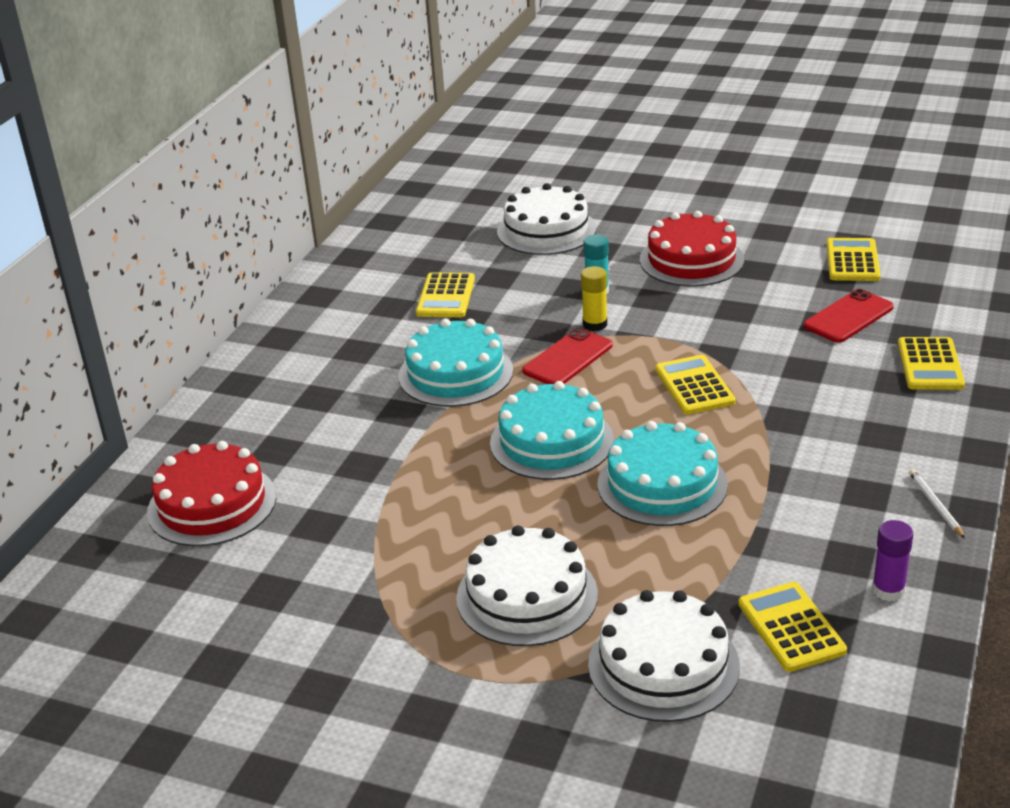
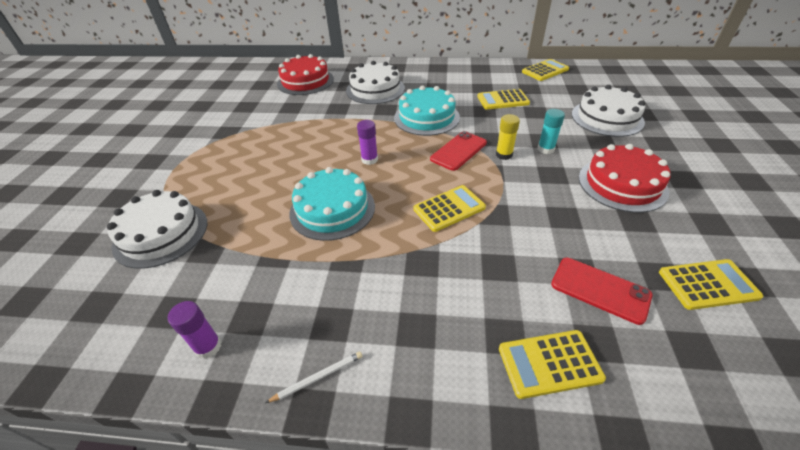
camera: 75 degrees right, 10 degrees up
white cake [456,525,598,646] -> white cake moved to [346,61,405,104]
turquoise cake [490,381,614,480] -> purple glue stick [357,120,378,165]
red phone [522,328,613,384] -> red phone turned 75 degrees counterclockwise [430,131,487,171]
yellow calculator [738,582,847,672] -> yellow calculator moved to [522,59,569,81]

